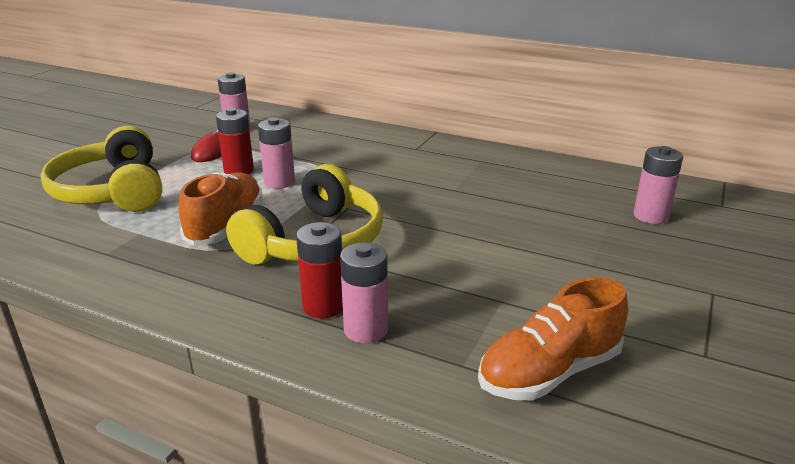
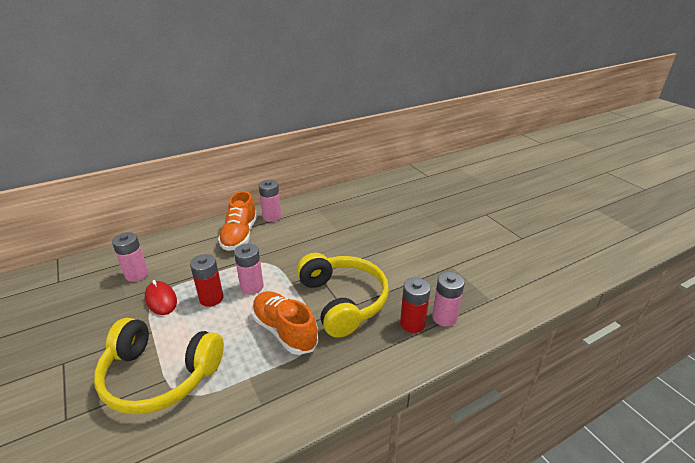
camera: 55 degrees left, 5 degrees up
orange shoe [478,277,628,401] -> orange shoe moved to [218,191,257,251]
pink battery [634,146,683,224] -> pink battery moved to [259,180,281,222]

